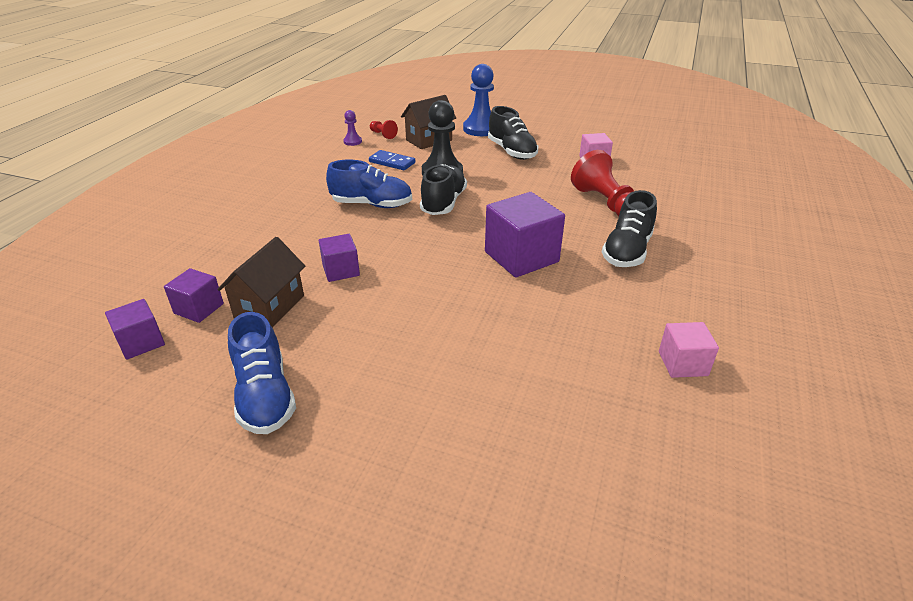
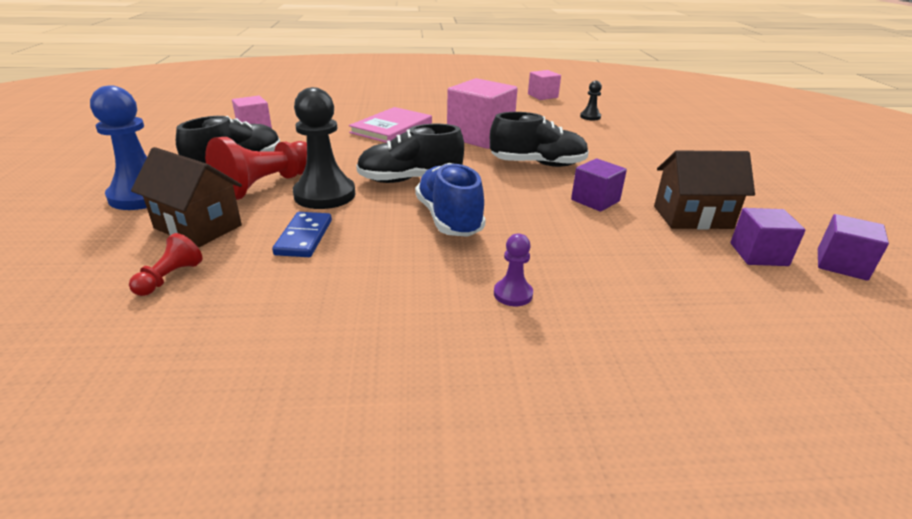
camera: 115 degrees left, 5 degrees down
blue shoe [228,312,296,434] -> none
purple pawn [343,110,362,146] -> purple pawn moved to [494,234,533,306]
purple cube [485,192,565,278] -> pink cube [447,78,518,149]
red pawn [571,150,634,217] -> red pawn moved to [205,137,307,200]
black shoe [602,190,657,267] -> black shoe moved to [490,112,589,167]
none -> pink book [349,107,432,143]
none -> black pawn [580,81,602,120]

